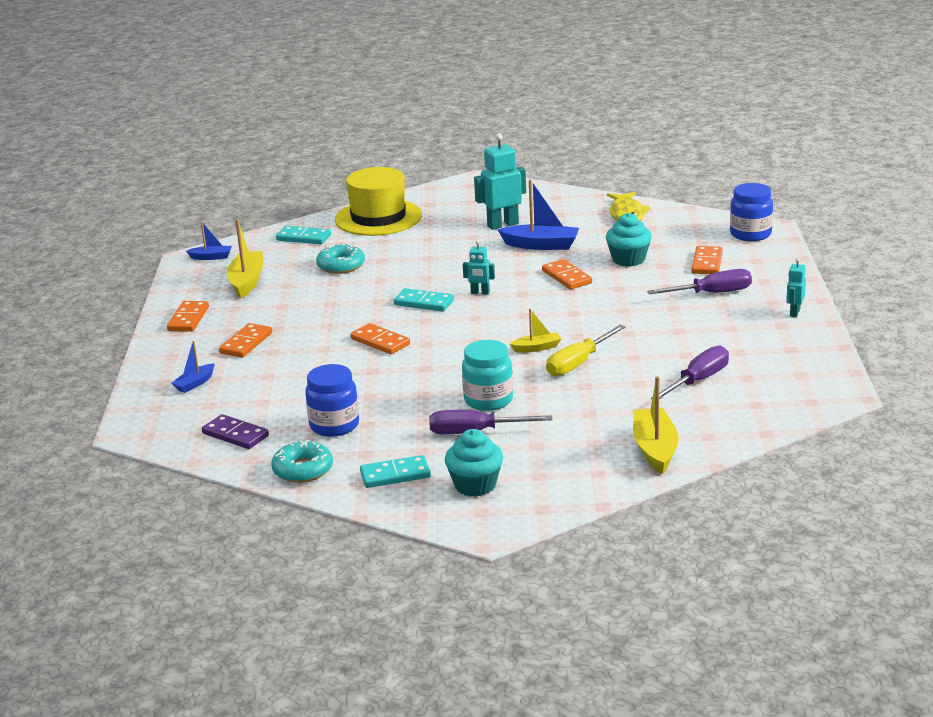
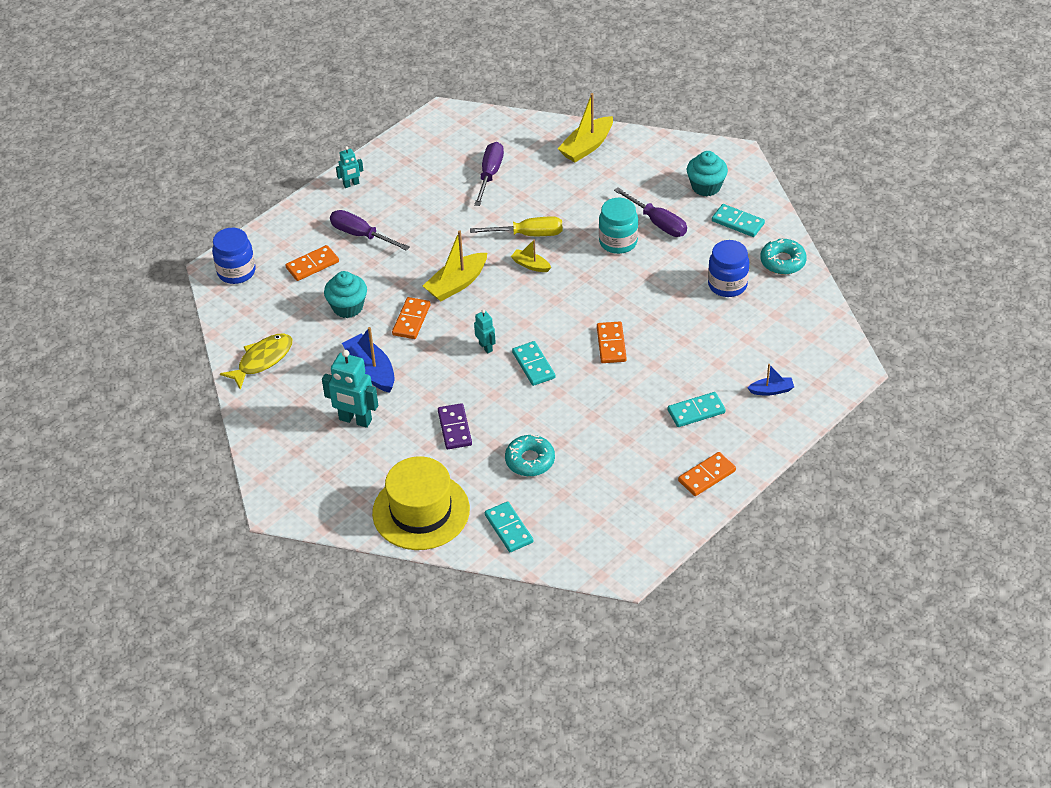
camera: 135 degrees left, 20 degrees up
blue boat [186,221,232,260] -> none
purple domino [202,414,269,449] -> purple domino moved to [438,403,472,449]
orange domino [219,323,272,357] -> turquoise domino [668,392,726,427]
yellow boat [227,219,263,298] -> yellow boat moved to [423,230,487,301]
purple screwdriver [651,346,729,399] -> purple screwdriver turned 105 degrees clockwise [474,142,504,206]

